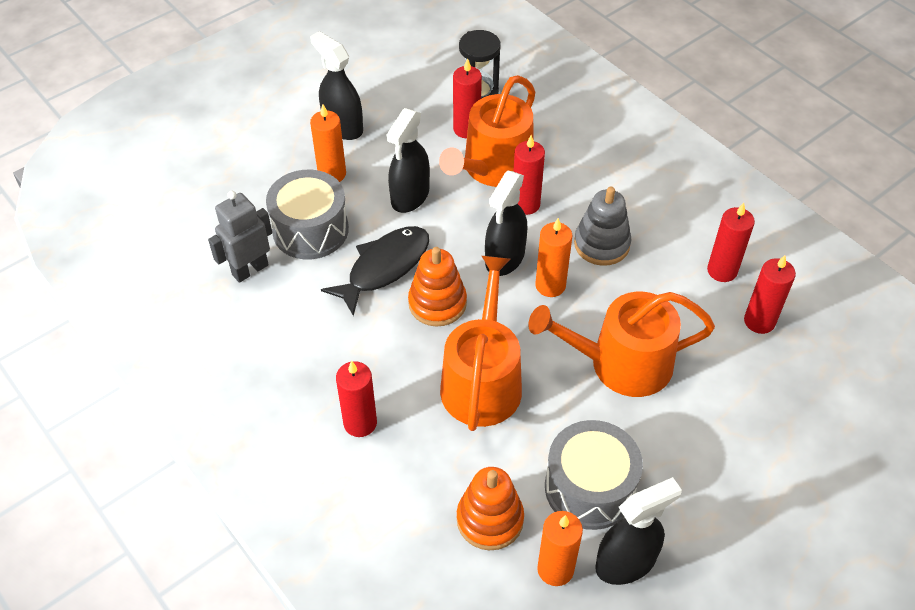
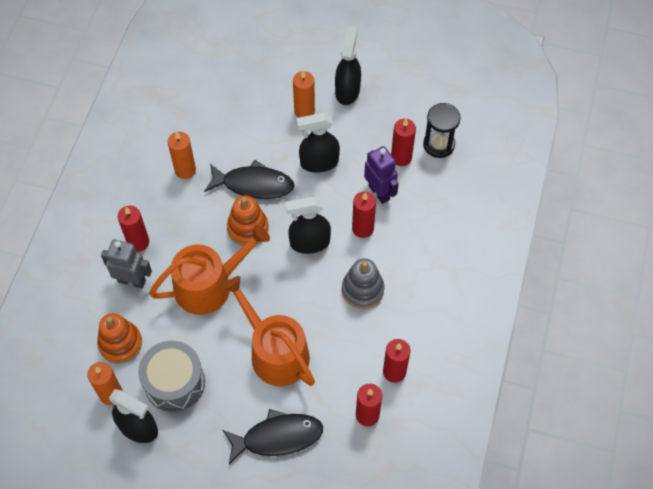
camera: 55 degrees right, 10 degrees up
grey robot [208,191,272,283] -> grey robot moved to [101,239,152,288]
grey drum [266,170,349,260] -> none
orange watering can [439,75,535,187] -> purple robot [364,146,399,204]
orange candle [535,218,572,297] -> orange candle moved to [168,131,196,179]
none -> black fish [223,409,323,465]

